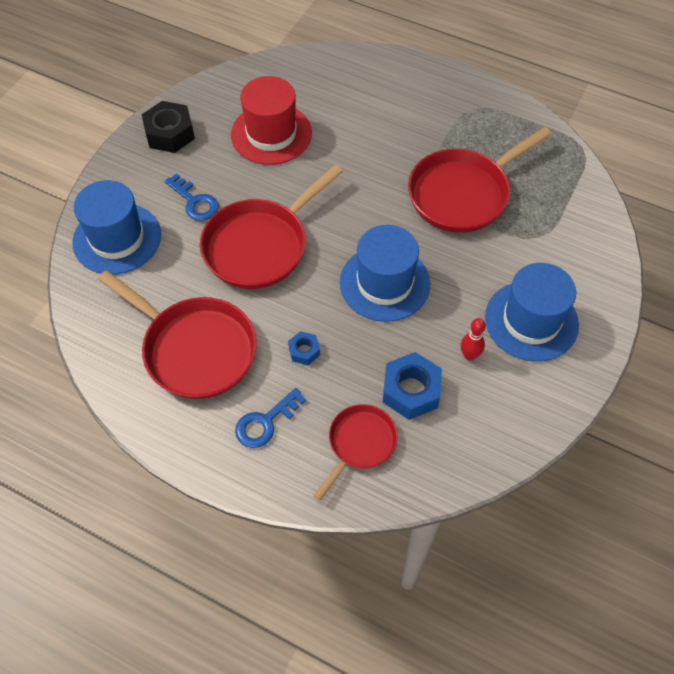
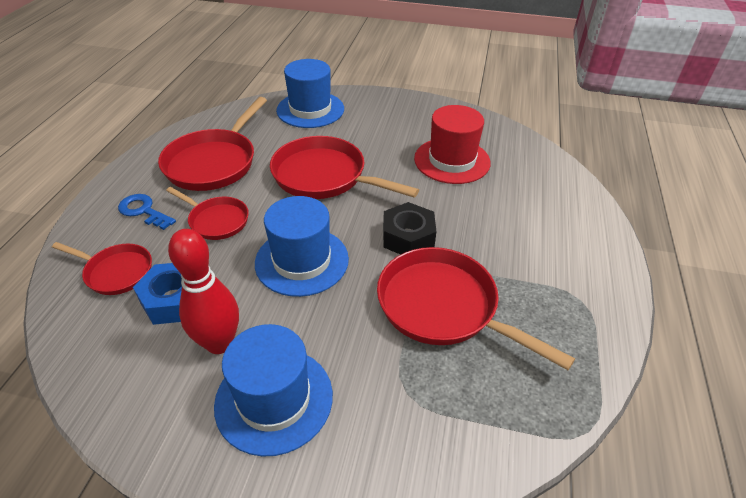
camera: 75 degrees right, 15 degrees down
black nut [141,101,195,153] -> black nut moved to [383,202,436,255]
blue key [165,173,219,221] -> none
blue nut [288,331,320,365] -> red pan [166,187,249,240]
red bowling pin [461,318,486,361] -> red bowling pin [168,229,239,354], size x2.00

